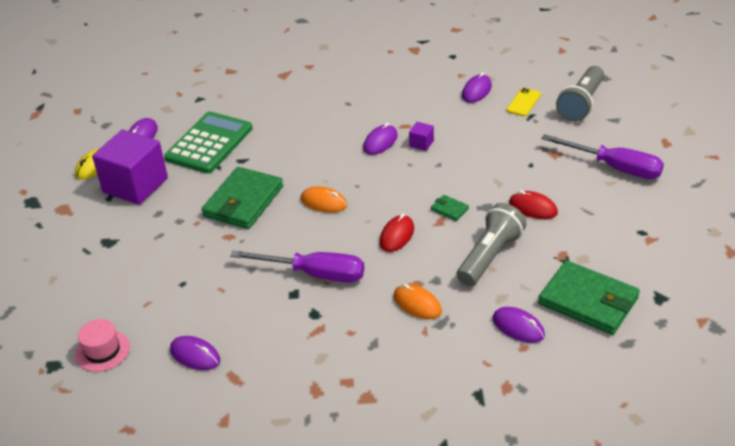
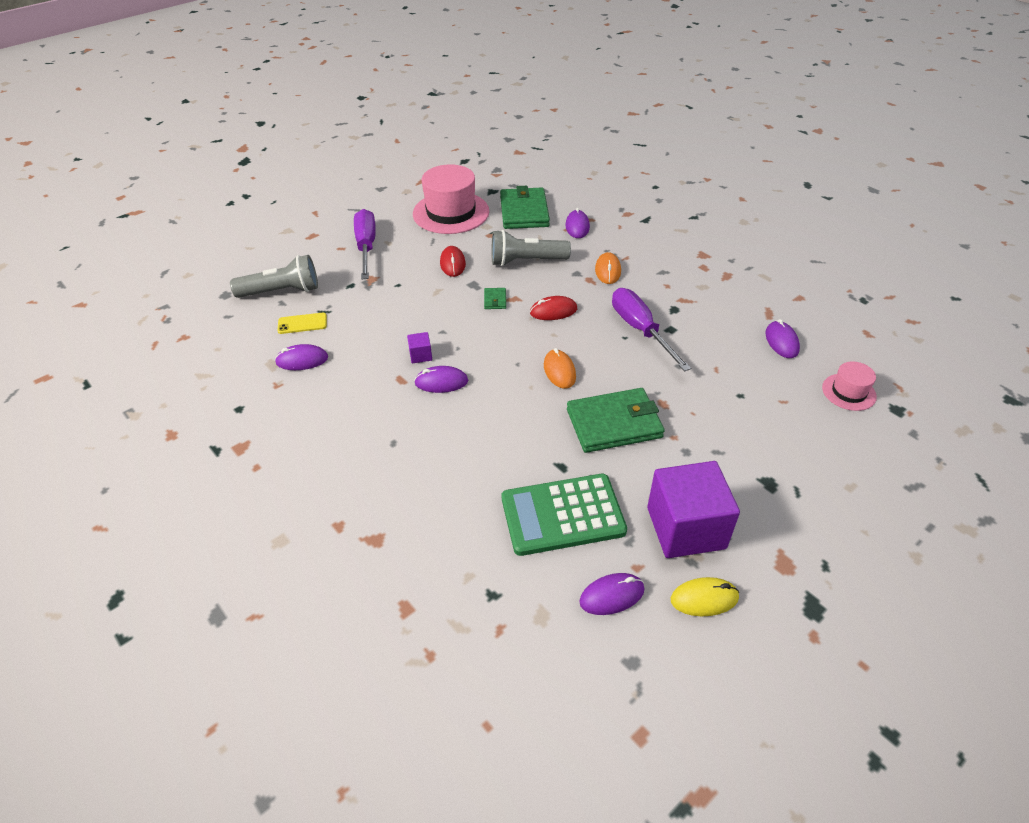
camera: 130 degrees left, 5 degrees up
none -> pink hat [413,164,489,234]

